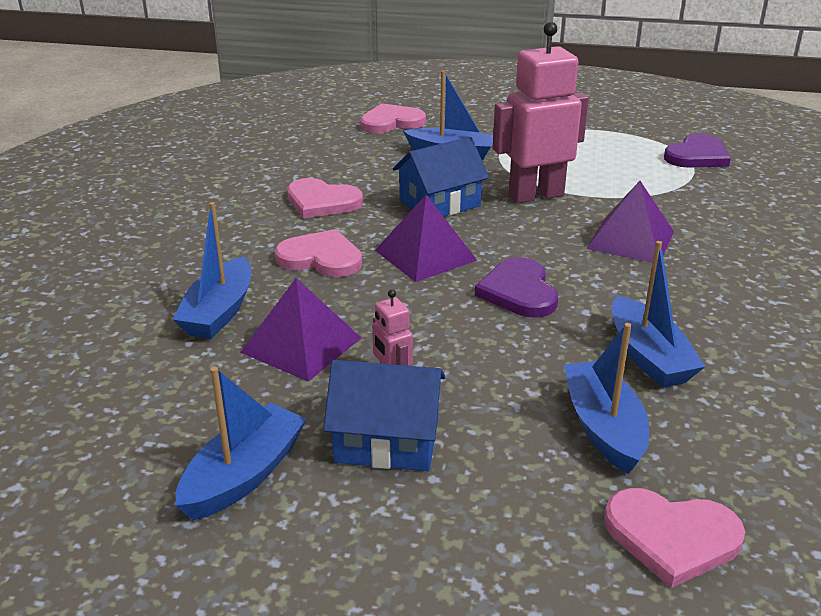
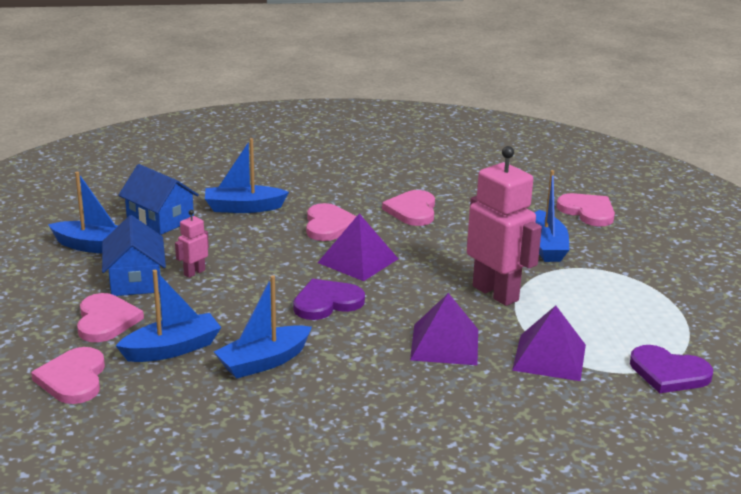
camera: 70 degrees right, 5 degrees down
purple pyramid [241,278,361,382] -> purple pyramid moved to [512,306,586,381]
blue house [393,137,489,217] -> blue house moved to [118,164,199,235]
none -> pink heart [77,293,144,342]

